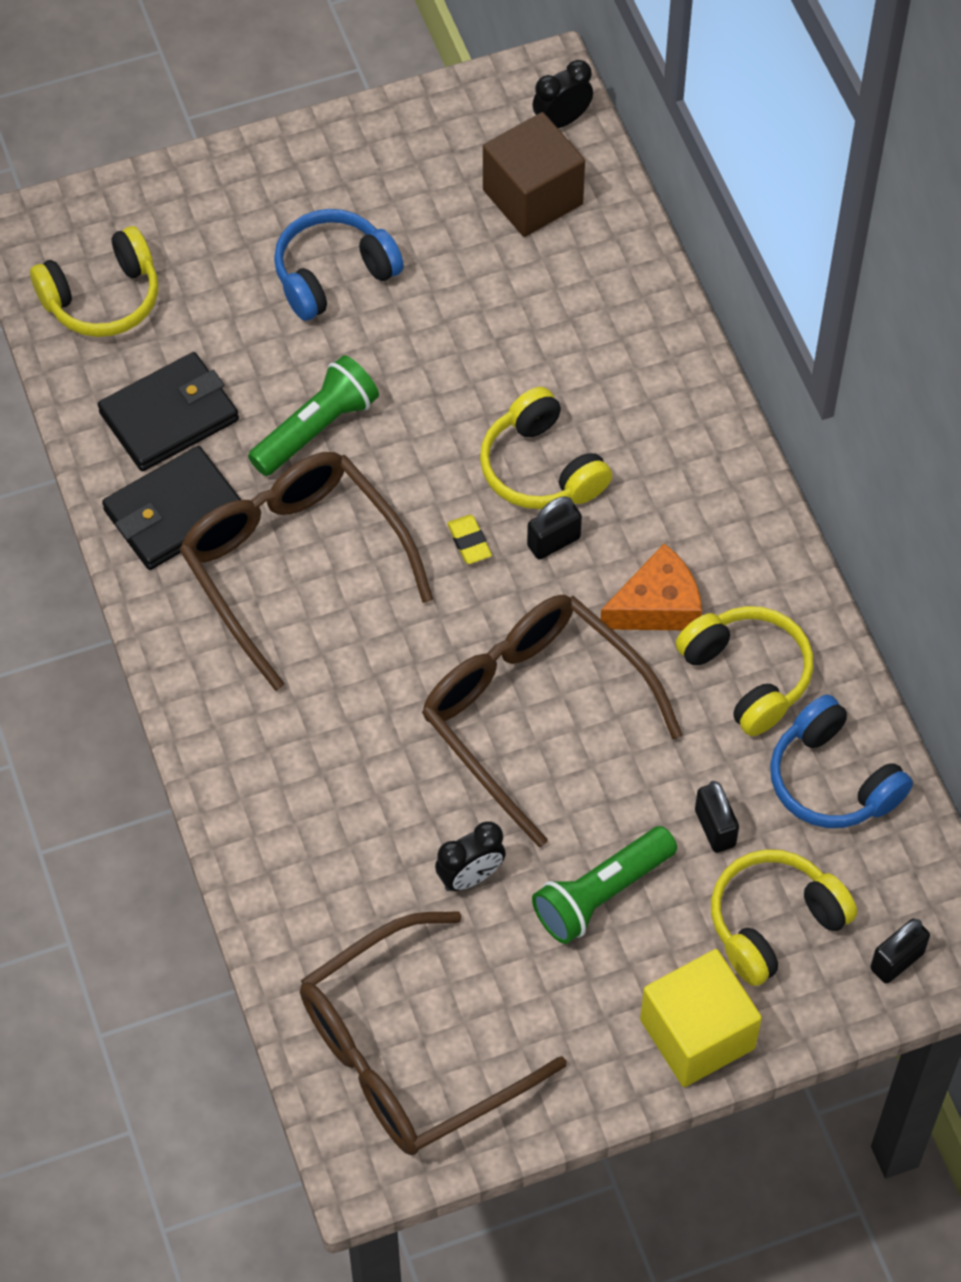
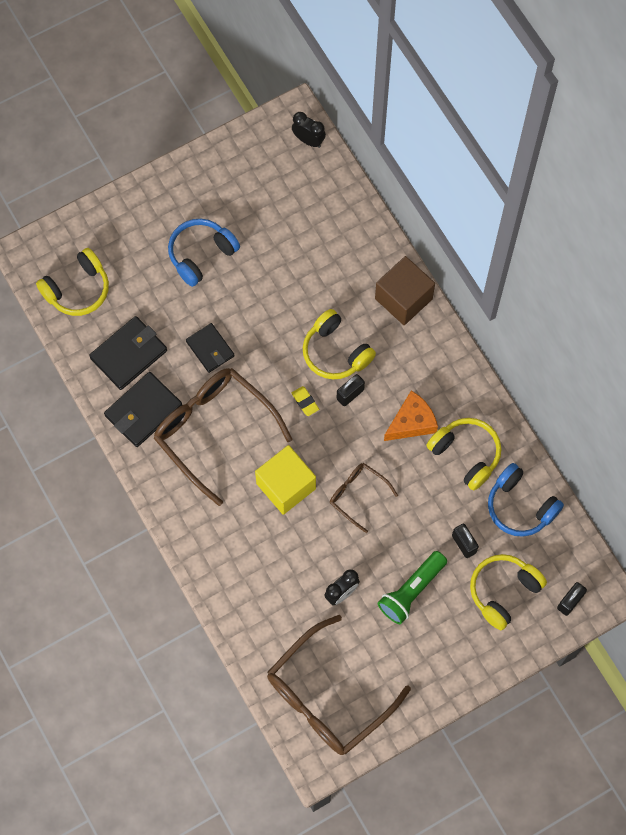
camera: 10 degrees left, 10 degrees up
green flashlight [248,355,379,476] -> black wallet [186,323,234,373]
brown glasses [422,595,682,847] -> brown glasses [330,463,398,533], size x0.50
brown cube [483,112,585,237] -> brown cube moved to [375,256,435,325]
black clock [532,60,593,128] -> black clock turned 75 degrees clockwise [292,112,326,148]
yellow cube [640,949,762,1087] -> yellow cube moved to [255,445,316,515]

